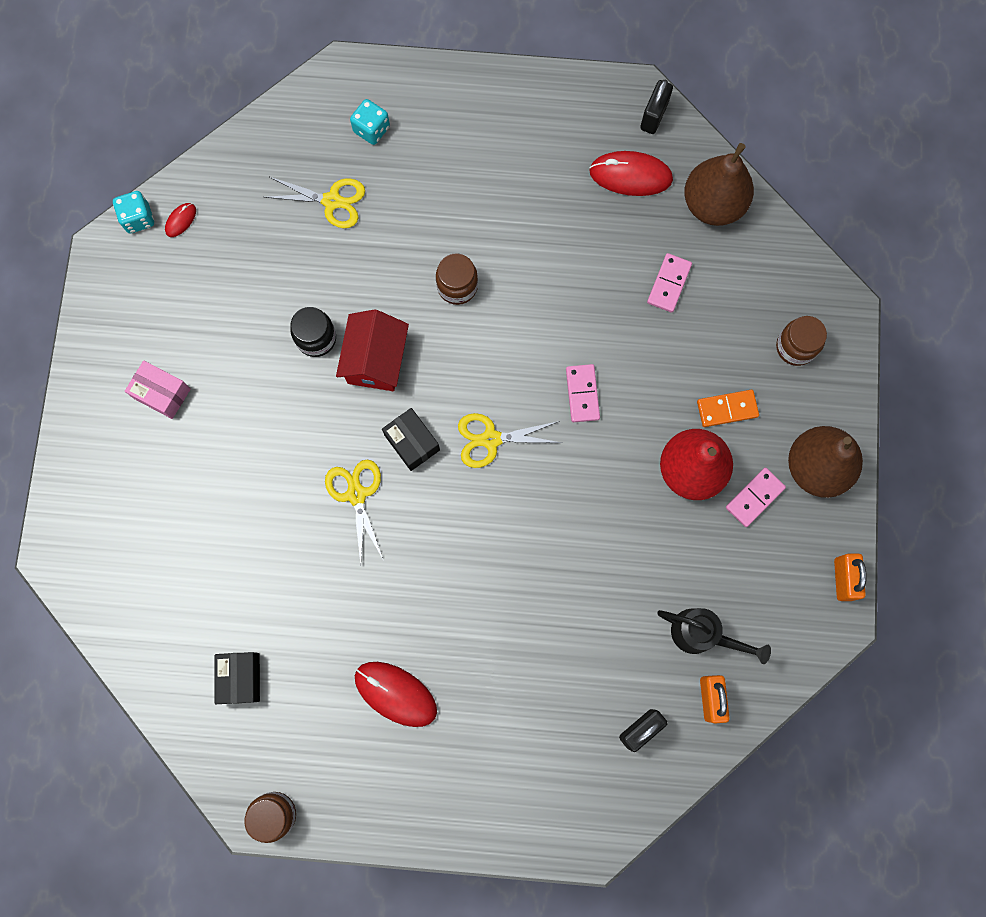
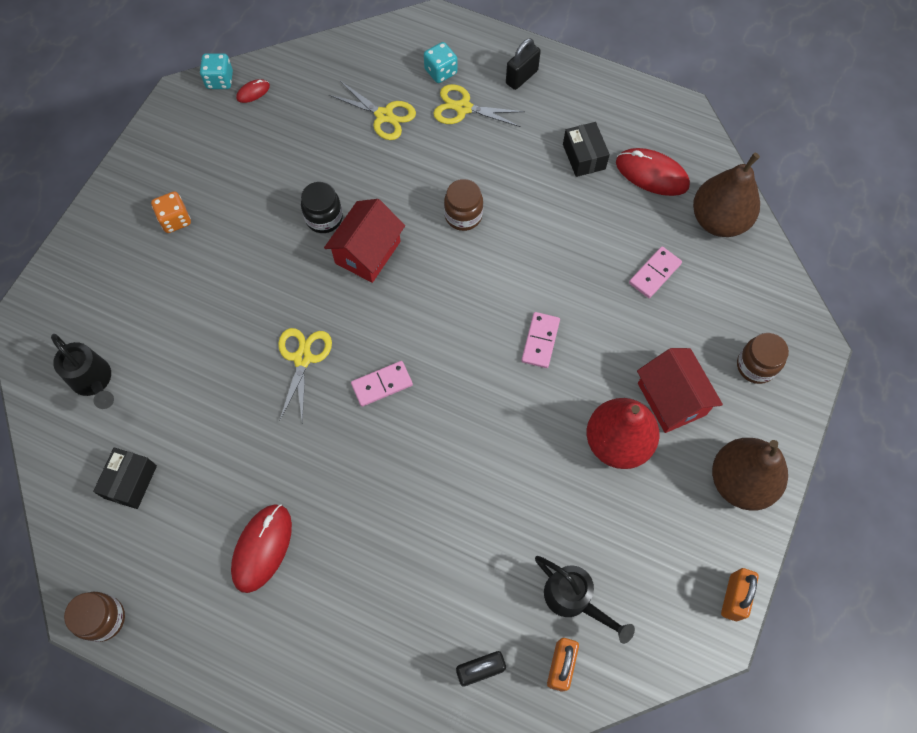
camera: 20 degrees right, 10 degrees down
pink box [125,361,191,419] -> orange dice [151,191,191,233]
red mouse [355,662,437,727] -> red mouse turned 60 degrees clockwise [231,504,292,593]
black box [382,408,440,471] -> black box moved to [563,122,610,177]
yellow scissors [458,413,562,468] -> yellow scissors moved to [433,84,525,127]
black padlock [640,79,673,134] -> black padlock moved to [506,38,541,90]
orange domino [697,390,759,427] -> red house [637,348,723,433]
pink domino [726,468,786,527] -> pink domino moved to [351,361,413,407]
none -> black watering can [51,334,114,409]

